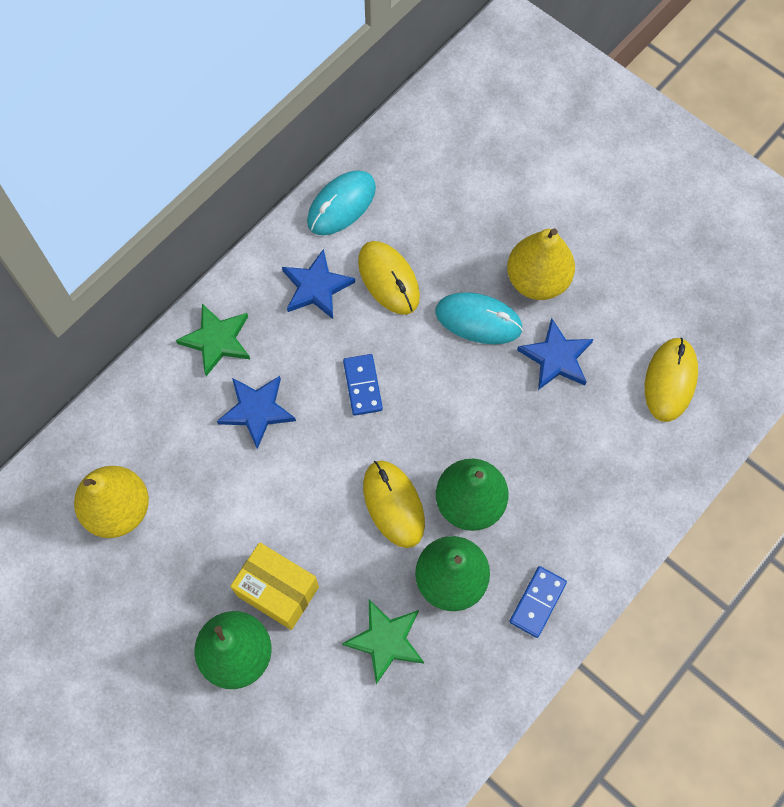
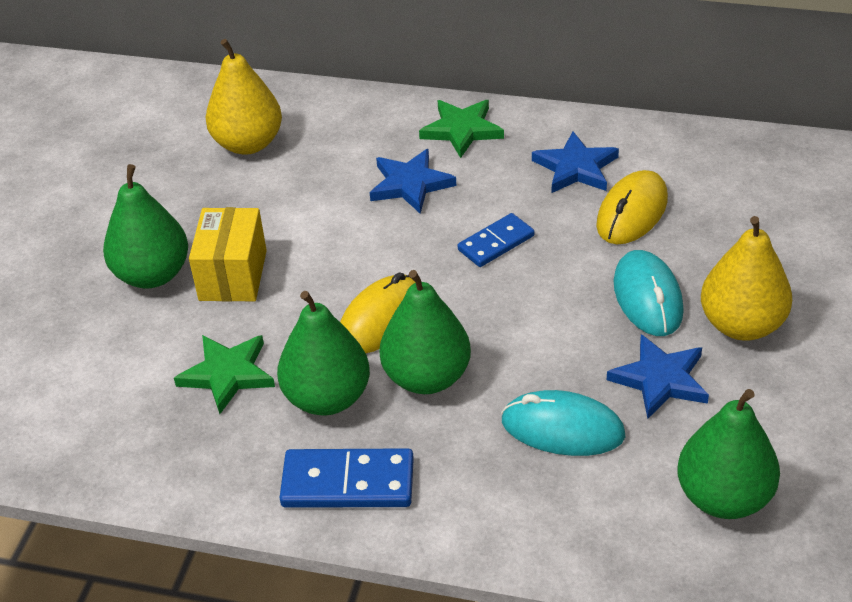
camera: 65 degrees right, 25 degrees down
turquoise mouse [307,171,376,235] -> turquoise mouse moved to [501,390,625,456]
blue domino [509,566,567,638] -> blue domino [279,448,414,508], size x1.52
yellow mouse [645,338,698,422] -> green pear [677,389,780,519]

